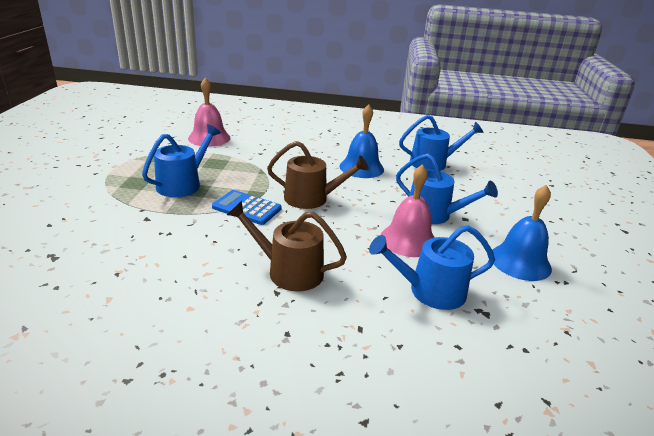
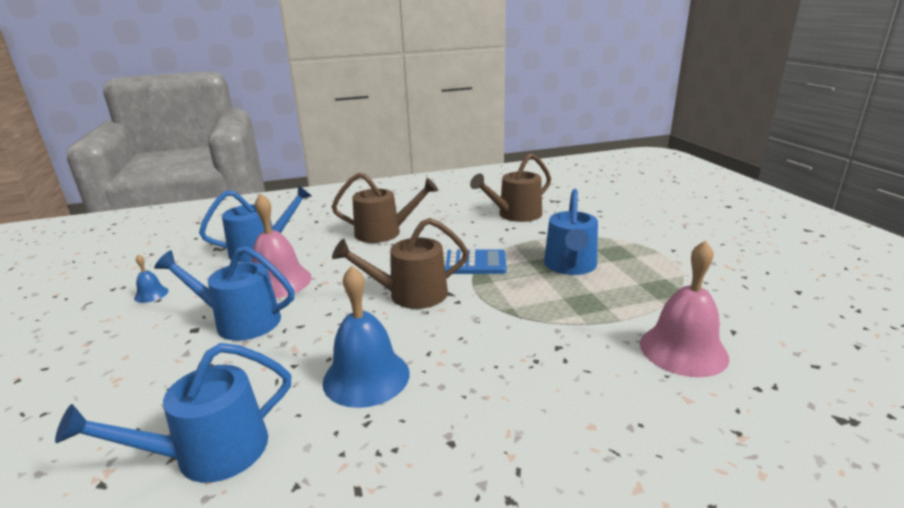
camera: 160 degrees right, 5 degrees down
blue bell [492,185,552,281] -> blue bell [134,255,169,303], size x0.47
none -> brown watering can [470,153,551,222]

